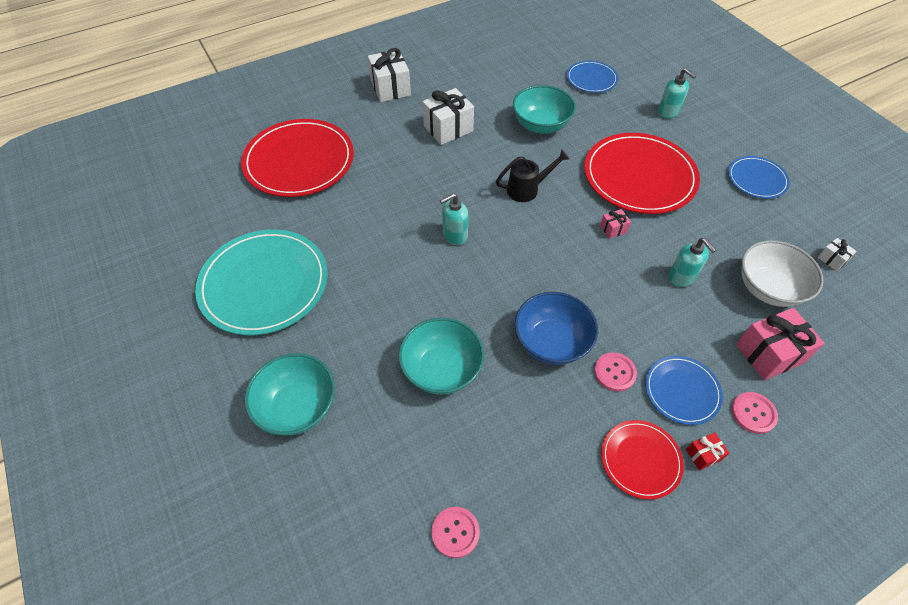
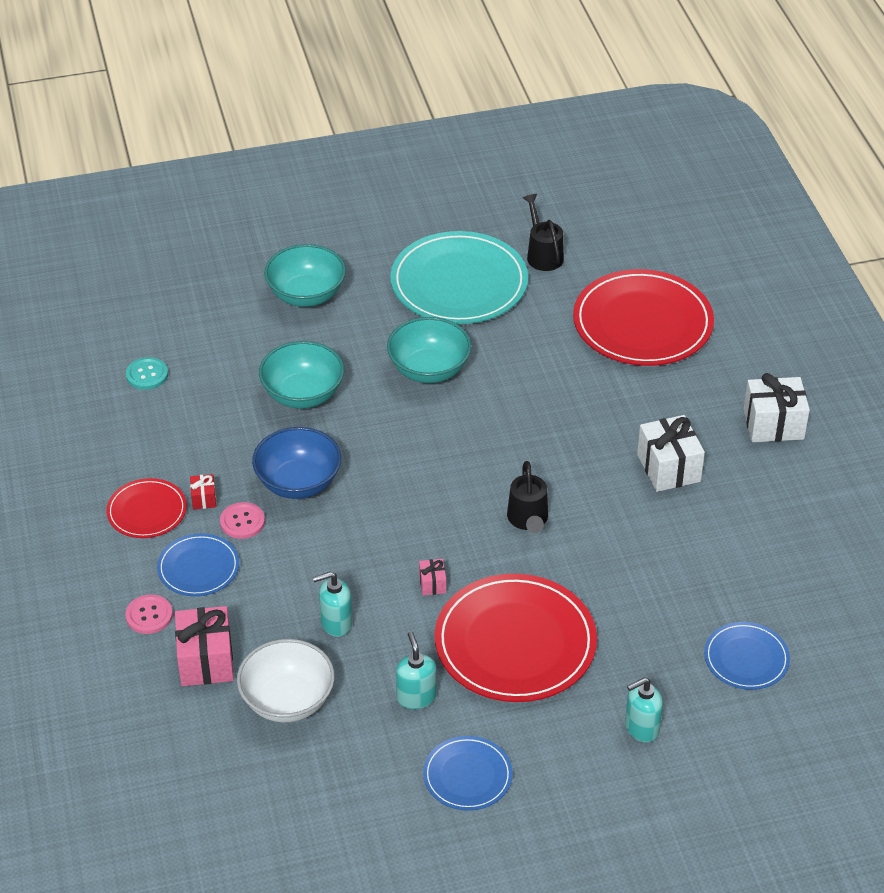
camera: 105 degrees right, 10 degrees down
pink button [431,507,480,558] -> turquoise button [126,357,168,390]
turquoise soap dispenser [440,193,469,245] -> turquoise soap dispenser moved to [396,632,436,709]
turquoise bowl [513,85,576,134] -> turquoise bowl moved to [387,317,471,383]
red gift [686,432,729,470] -> red gift moved to [190,474,216,510]
white gift [818,238,857,271] -> none
none -> black watering can [523,194,564,271]

